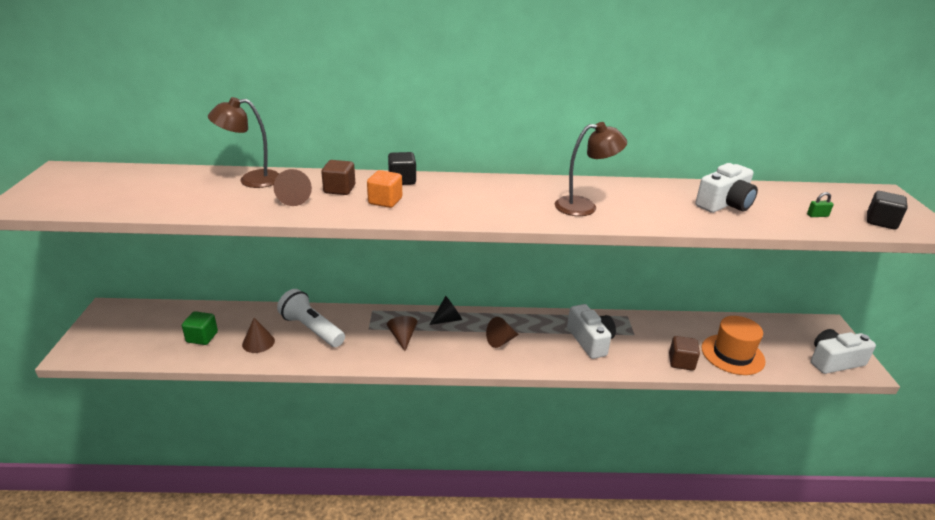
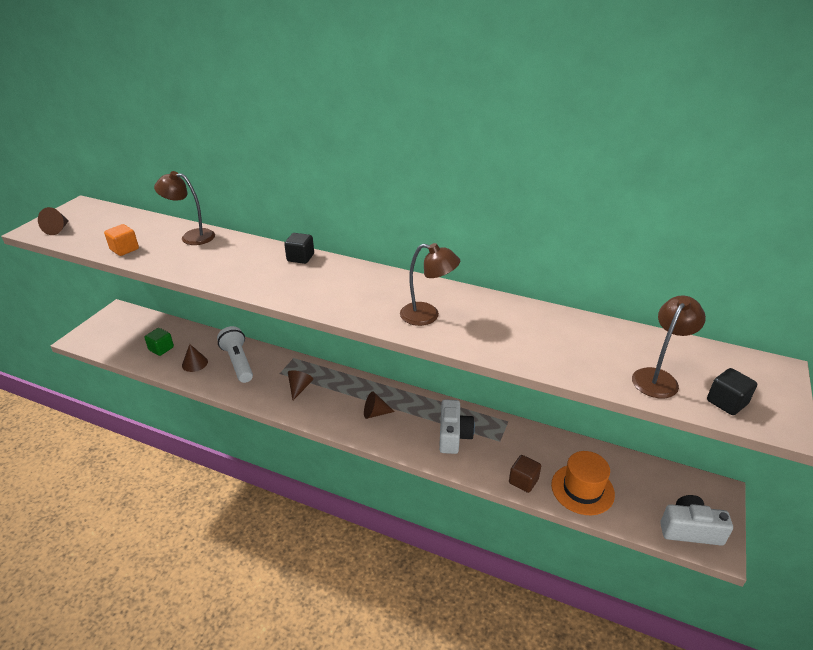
camera: 25 degrees right, 5 degrees up
brown cone [273,169,312,206] -> brown cone moved to [38,207,69,235]
brown cube [321,160,355,195] -> none
orange cube [367,170,402,208] -> orange cube moved to [104,224,139,256]
black cone [429,296,462,325] -> none
white camera [695,163,758,213] -> none
green padlock [807,192,834,217] -> brown lamp [632,295,706,398]

